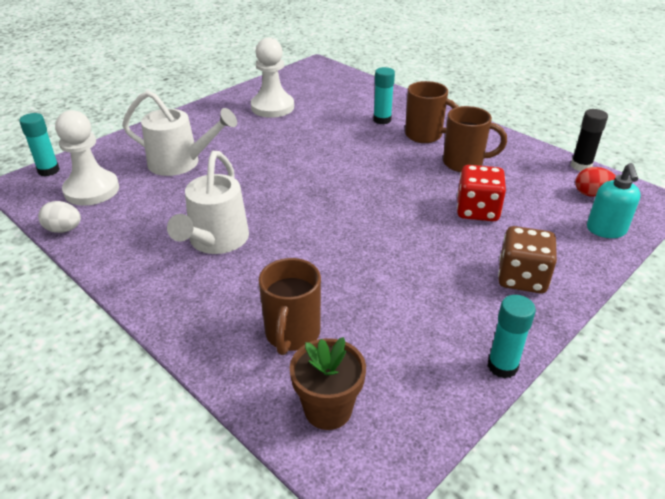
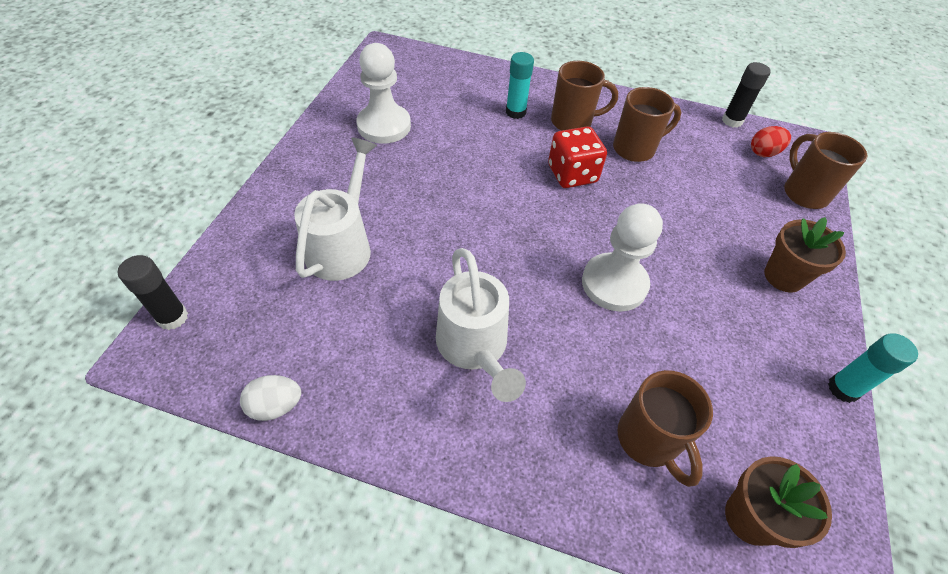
camera: 30 degrees left, 15 degrees up
turquoise glue stick [19,113,60,177] -> black glue stick [118,255,188,330]
white pawn [55,110,119,206] -> white pawn moved to [582,203,663,312]
white watering can [122,91,237,176] -> white watering can turned 60 degrees counterclockwise [294,138,377,281]
red dice [457,165,506,221] -> red dice moved to [548,126,607,188]
brown dice [498,226,557,293] -> brown flower pot [764,217,846,293]
turquoise soap dispenser [587,163,641,238] -> brown mug [784,132,867,209]

